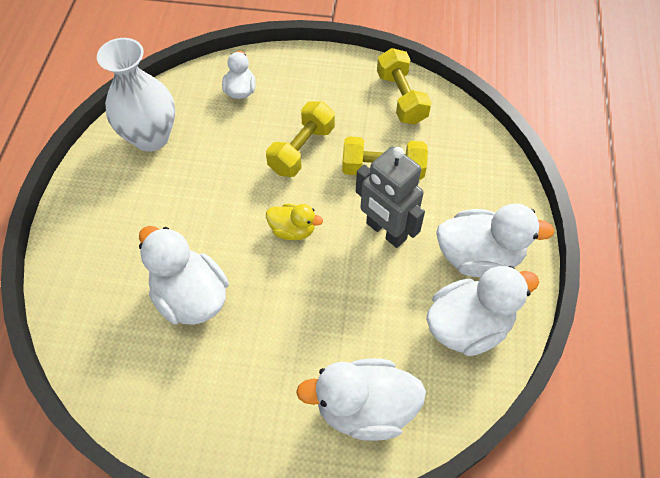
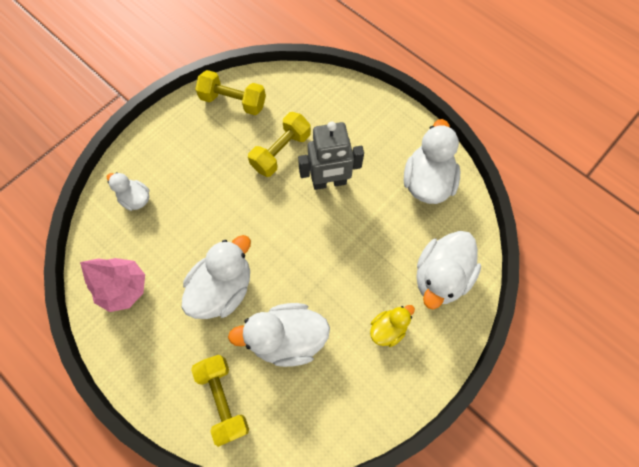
camera: 55 degrees left, 10 degrees up
white vase [97,38,175,152] -> pink tree [80,258,145,312]
yellow dumbbell [266,101,335,177] -> yellow dumbbell moved to [191,355,249,447]
yellow duck [266,204,323,240] -> yellow duck moved to [370,305,415,347]
white duck [436,203,555,277] -> white duck moved to [182,235,251,319]

